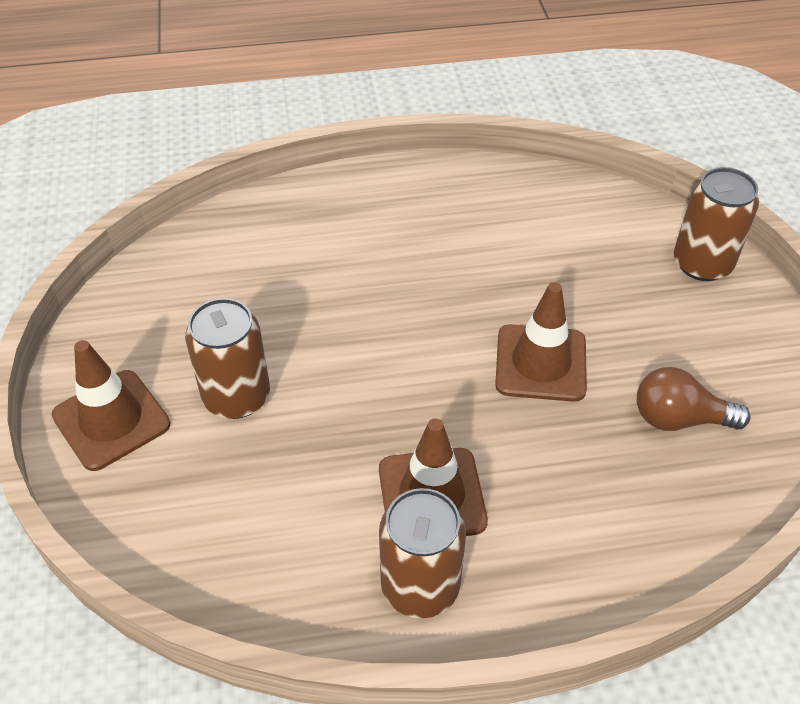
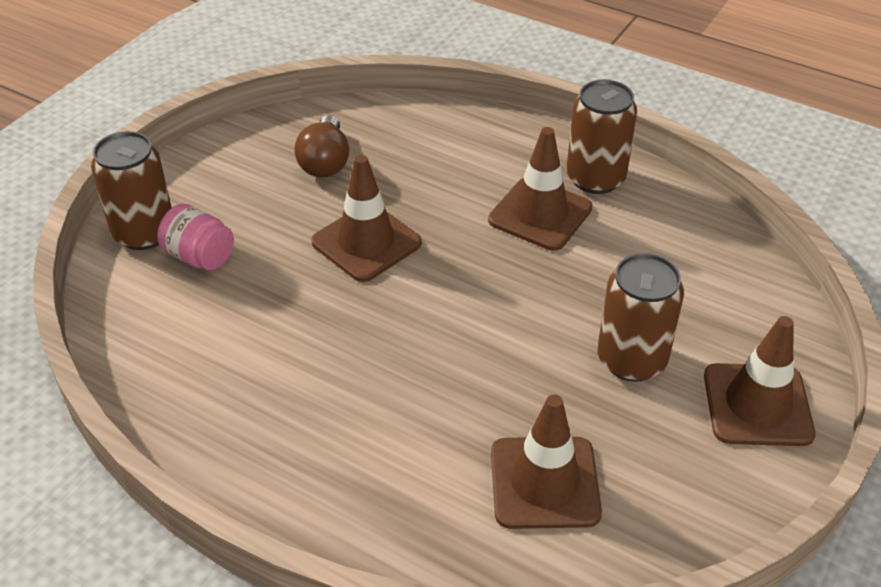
camera: 140 degrees left, 5 degrees down
brown light bulb [637,367,751,431] -> brown light bulb turned 45 degrees clockwise [294,115,349,178]
none -> pink jar [157,204,234,270]
none -> brown traffic cone [491,394,602,529]

